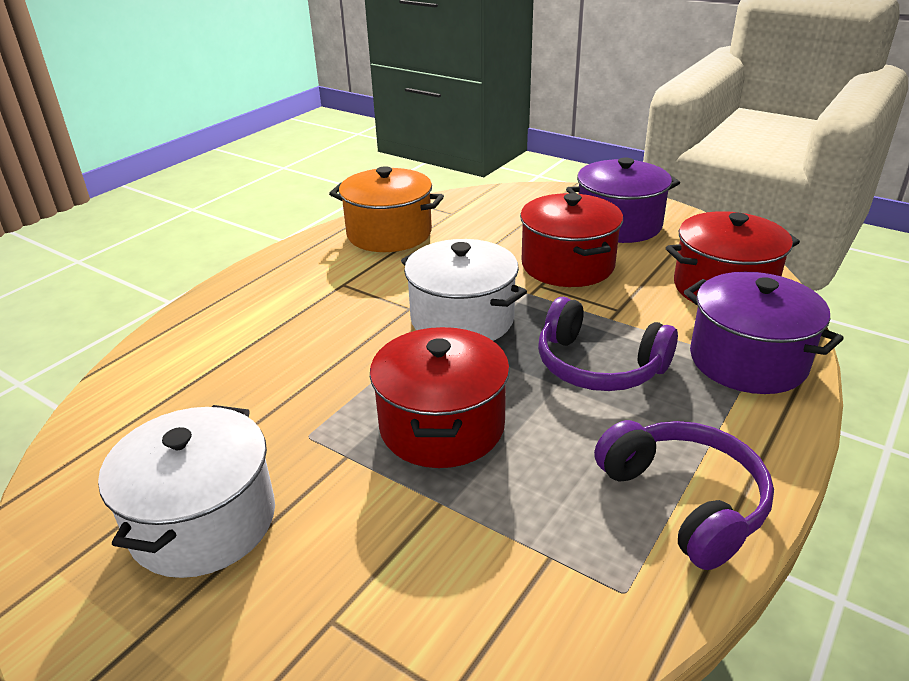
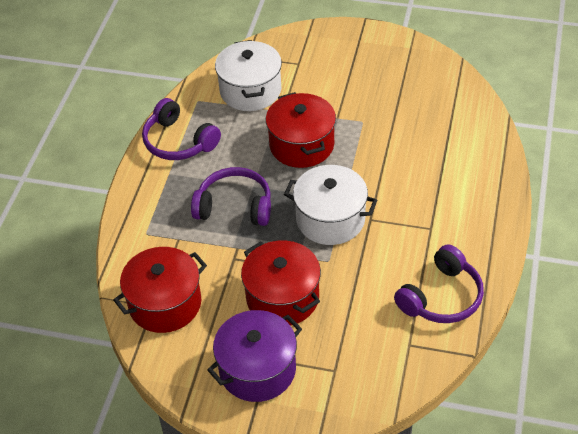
camera: 160 degrees right, 15 degrees up
white pot [98,405,275,578] -> white pot moved to [215,40,282,111]
orange pot [329,166,444,252] -> purple headphones [394,244,484,323]
purple pot [684,272,844,394] -> none

